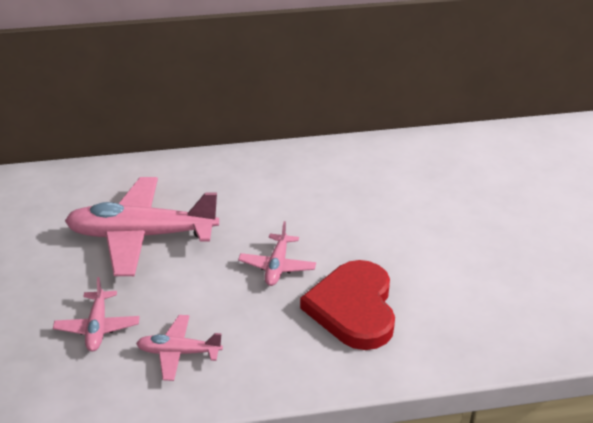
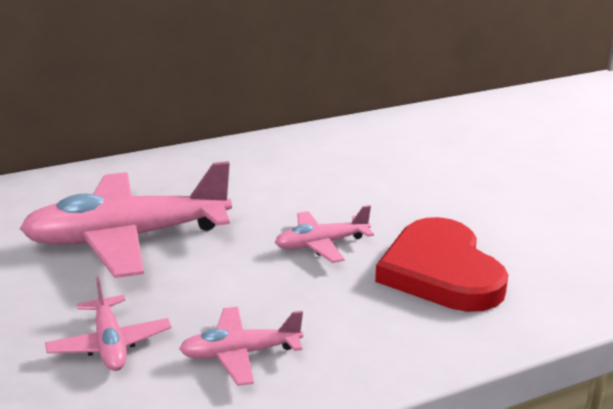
camera: 15 degrees left, 10 degrees down
pink plane [238,221,316,286] -> pink plane turned 75 degrees clockwise [275,205,374,263]

